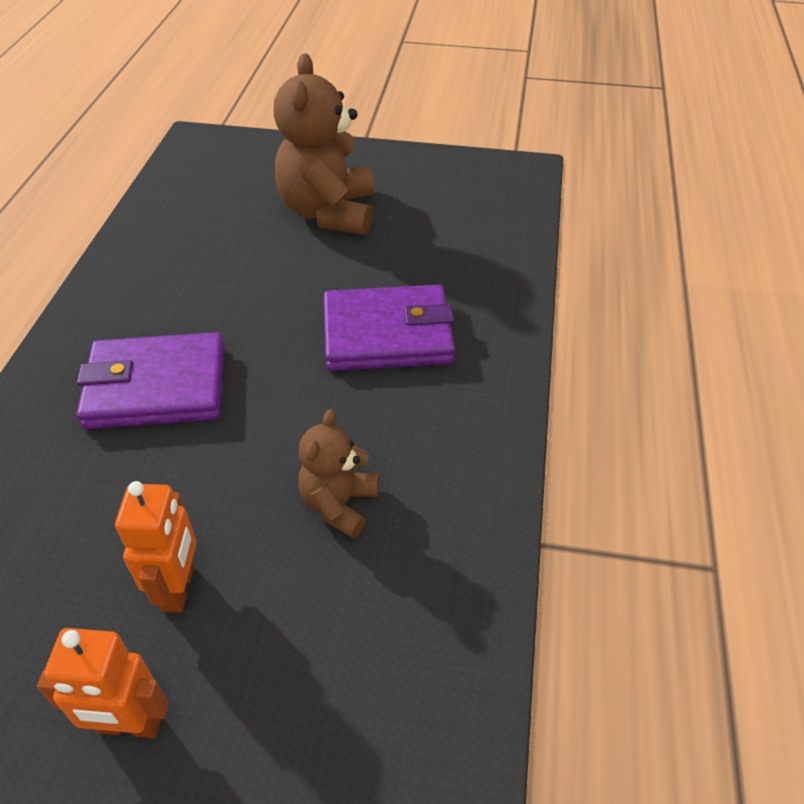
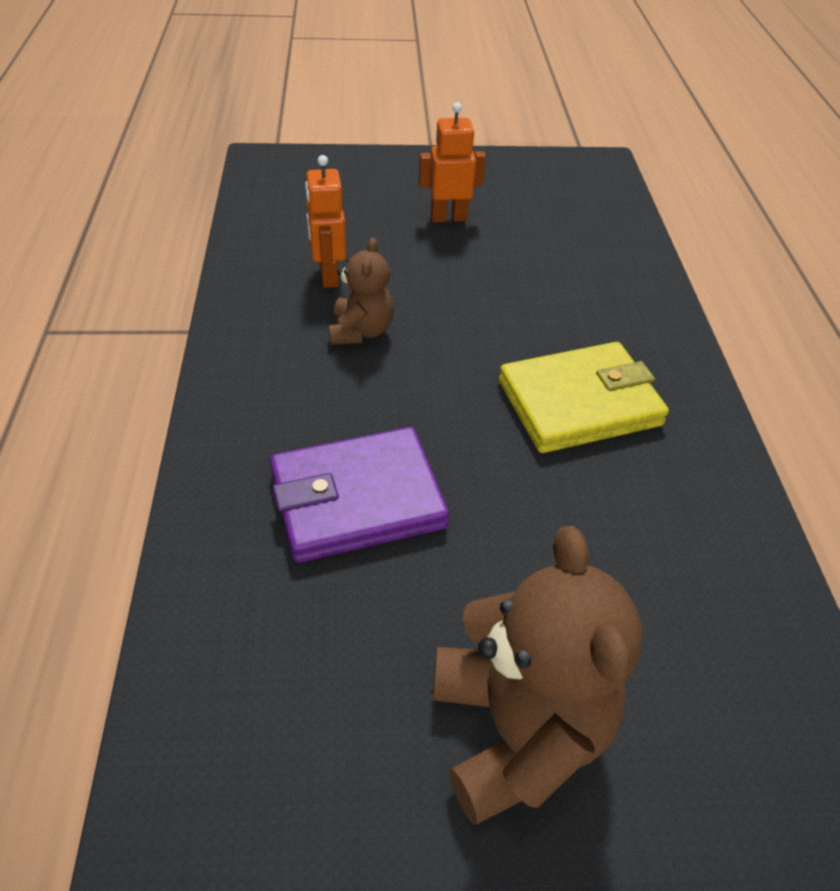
camera: 165 degrees right, 0 degrees up
purple wallet [77,332,225,429] -> yellow wallet [499,342,669,453]
orange robot [115,481,197,612] -> orange robot moved to [305,155,346,288]

